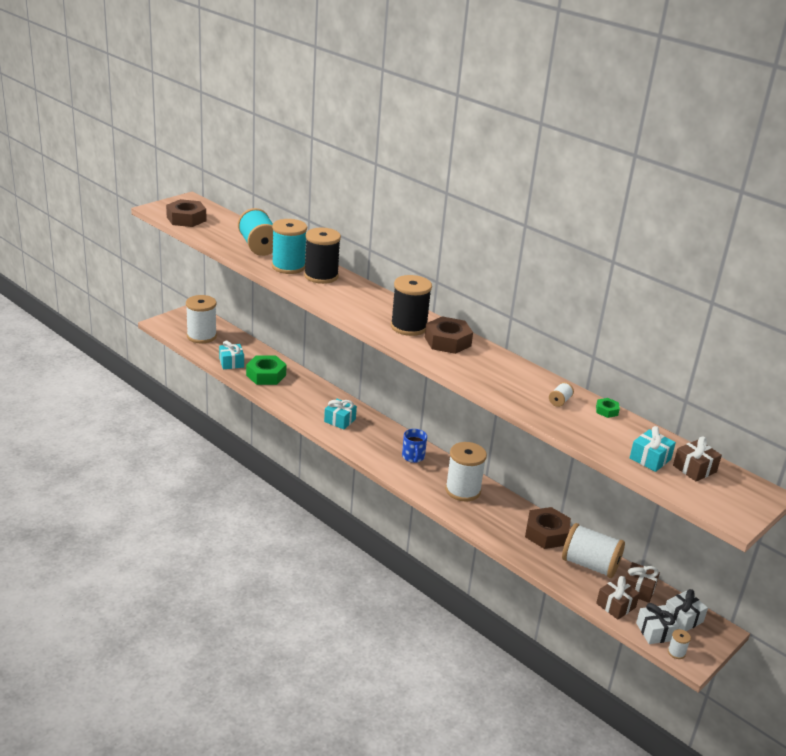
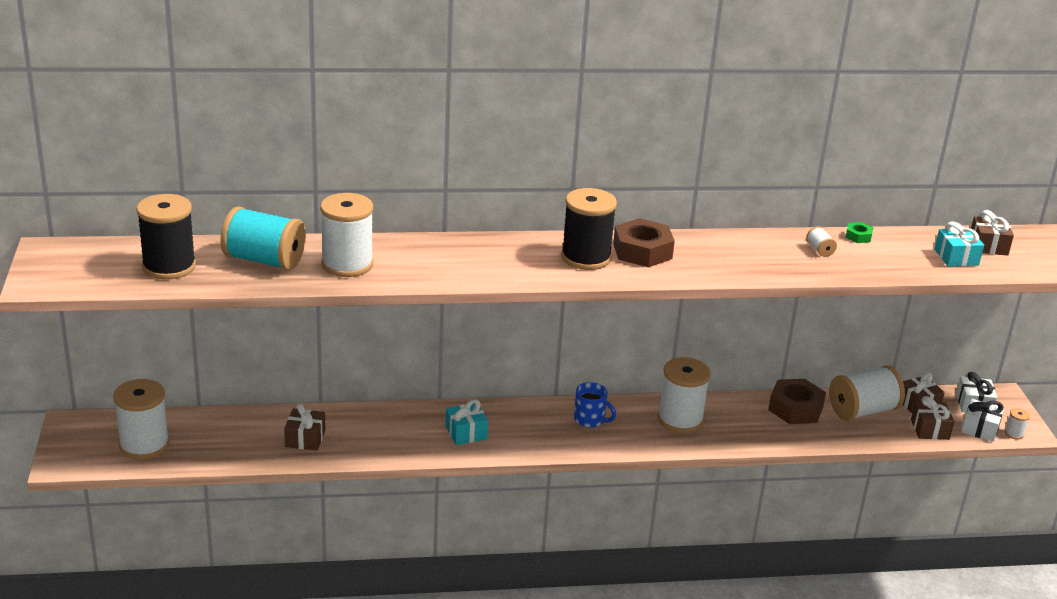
camera: 50 degrees left, 0 degrees up
brown nut [166,199,207,227] -> none
turquoise gift [219,341,244,369] -> none
green nut [246,355,287,385] -> brown gift [284,403,325,451]
turquoise spool [272,219,307,274] -> white spool [320,193,373,277]
black spool [304,228,341,284] -> black spool moved to [136,194,196,280]

